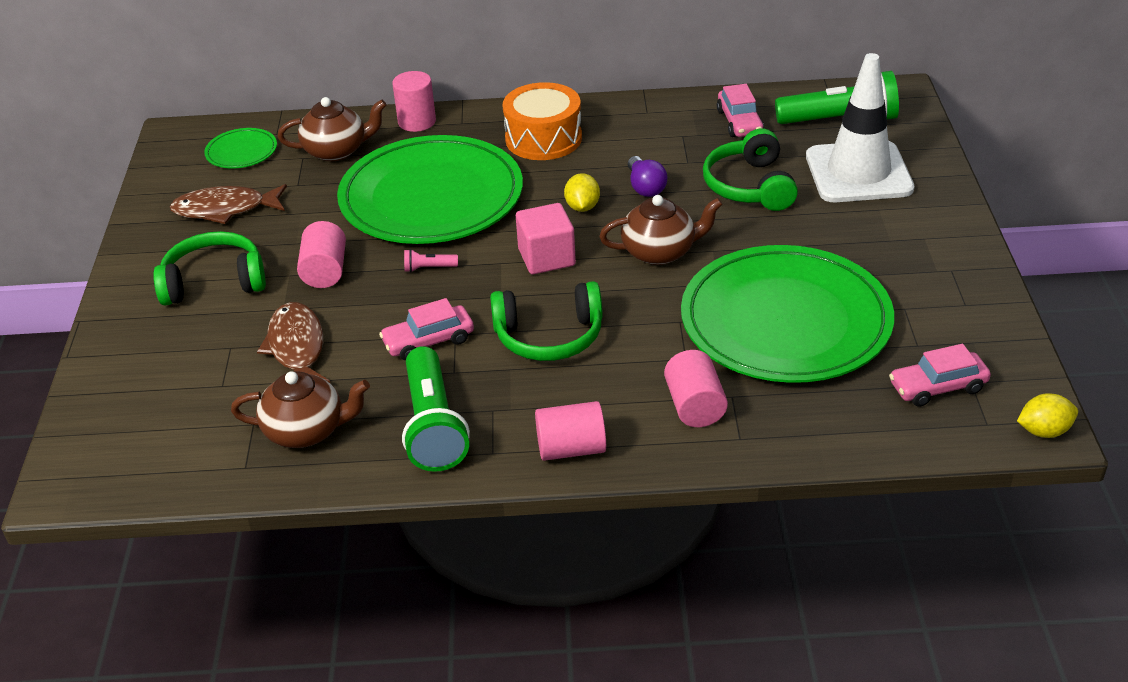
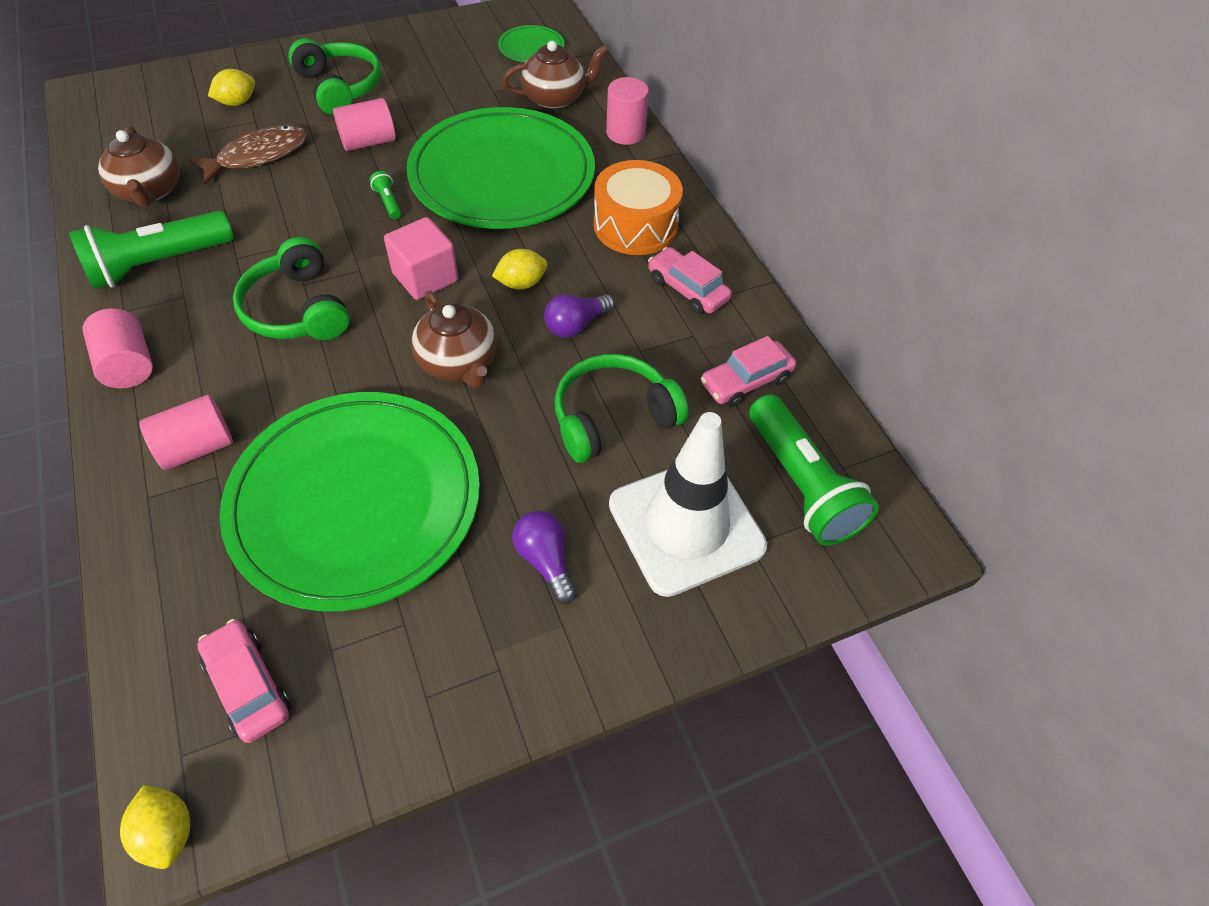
camera: 65 degrees right, 15 degrees up
brown fish [170,184,287,224] -> none
brown teapot [278,97,387,161] -> brown teapot turned 75 degrees counterclockwise [502,41,608,109]
pink car [379,298,474,360] -> pink car moved to [648,247,732,314]
pink flashlight [404,249,458,272] -> green flashlight [370,171,401,219]
none -> yellow lemon [208,69,255,106]
none -> purple light bulb [512,511,576,604]

